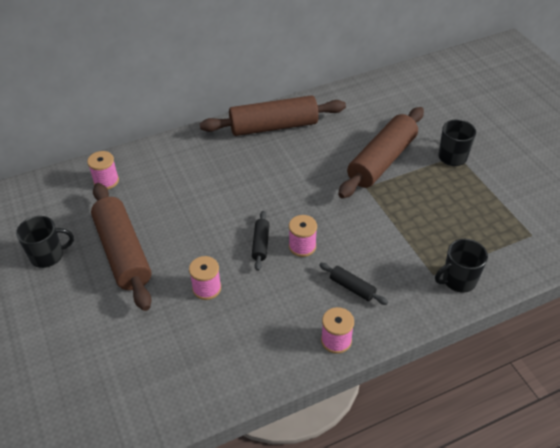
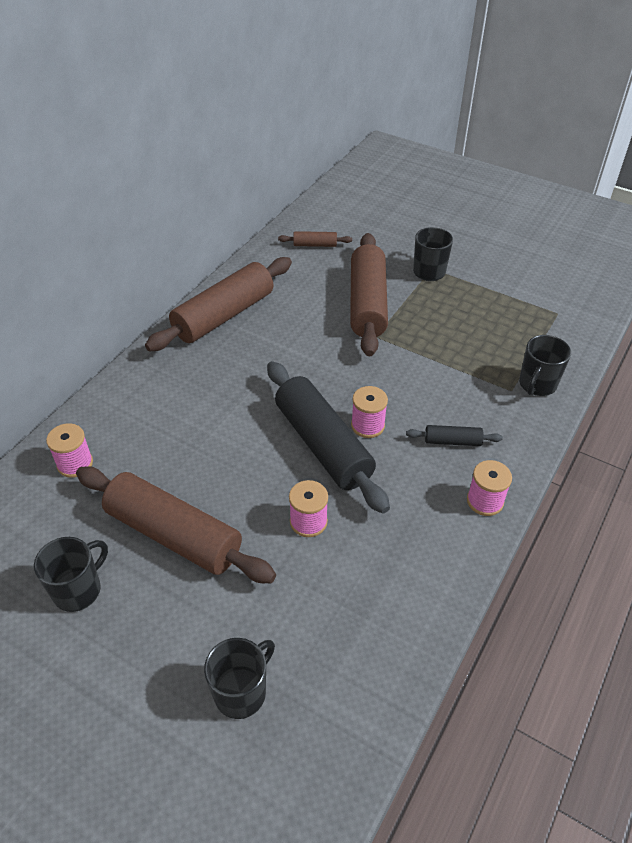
camera: 35 degrees left, 0 degrees up
black rolling pin [252,211,270,271] -> black rolling pin [267,361,390,514], size x2.28
none -> black mug [204,638,275,719]
none -> brown rolling pin [278,231,352,247]

